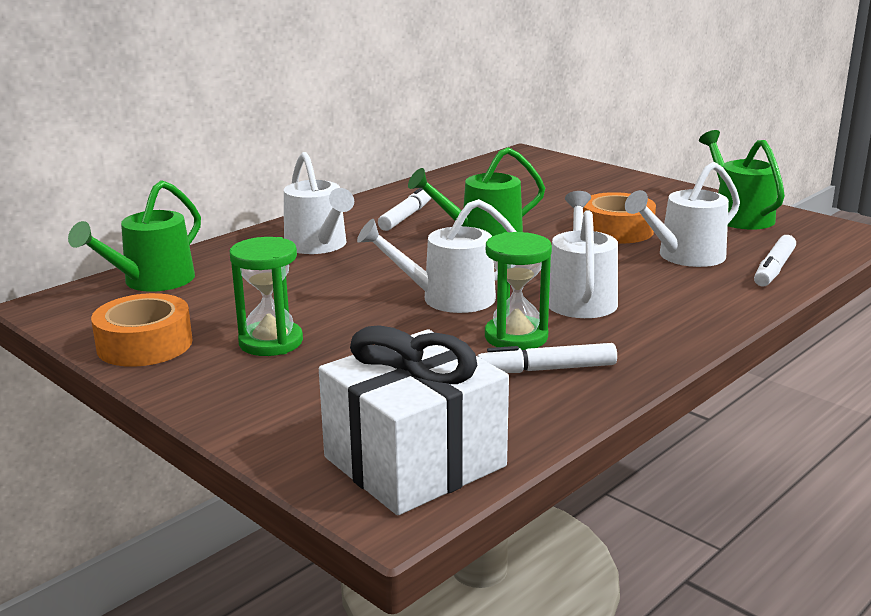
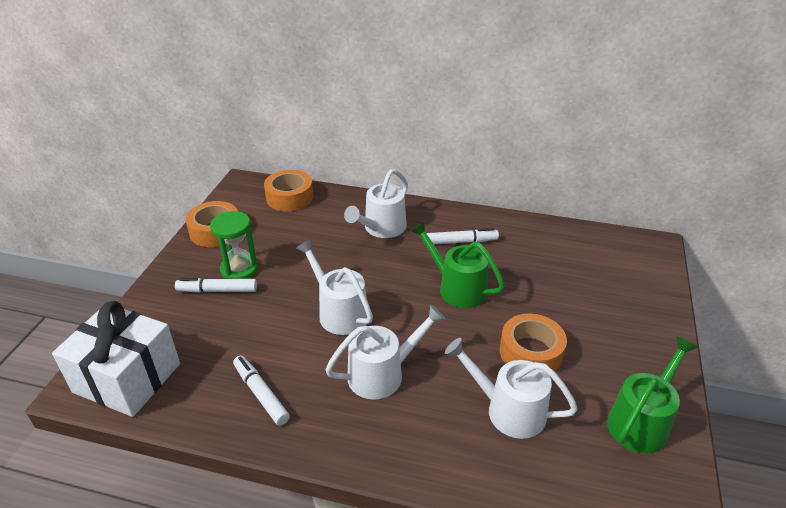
camera: 60 degrees right, 15 degrees up
green watering can [68,180,201,292] -> orange tape [264,170,313,211]
green hourglass [485,232,552,350] -> none
white marker [754,235,796,286] -> white marker moved to [175,278,257,293]

